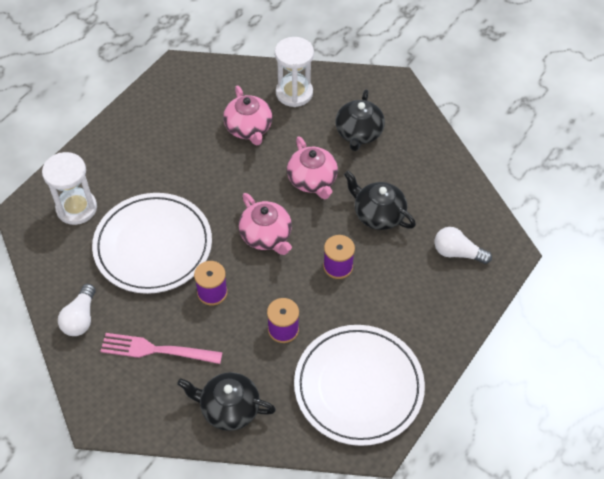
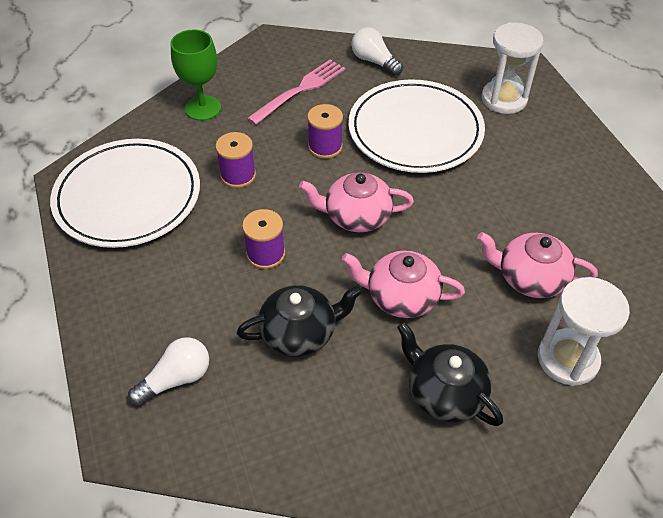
camera: 125 degrees right, 5 degrees down
black teapot [177,372,276,431] -> green goblet [171,29,221,121]

